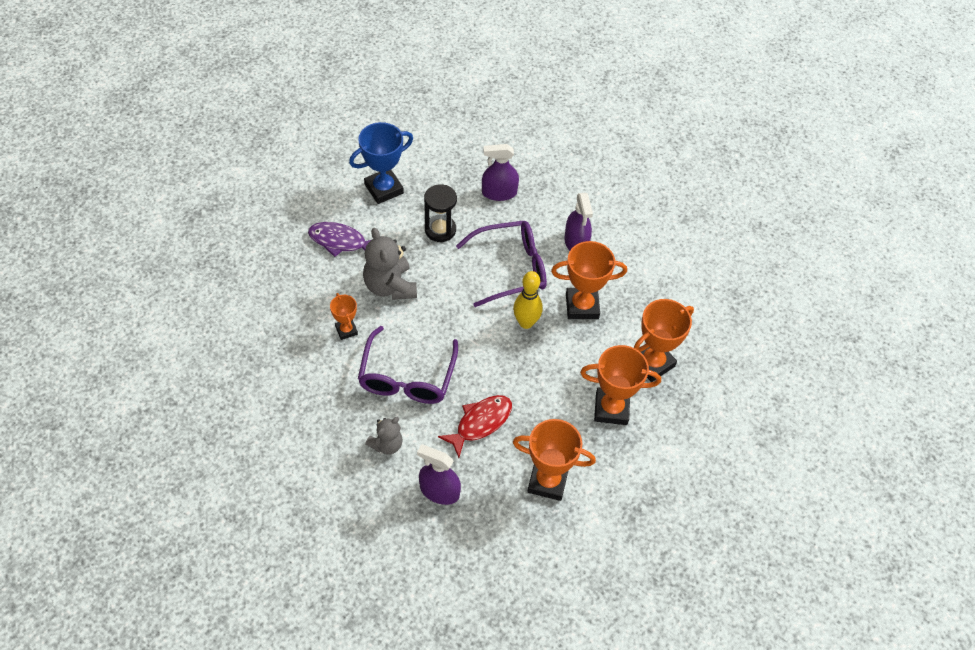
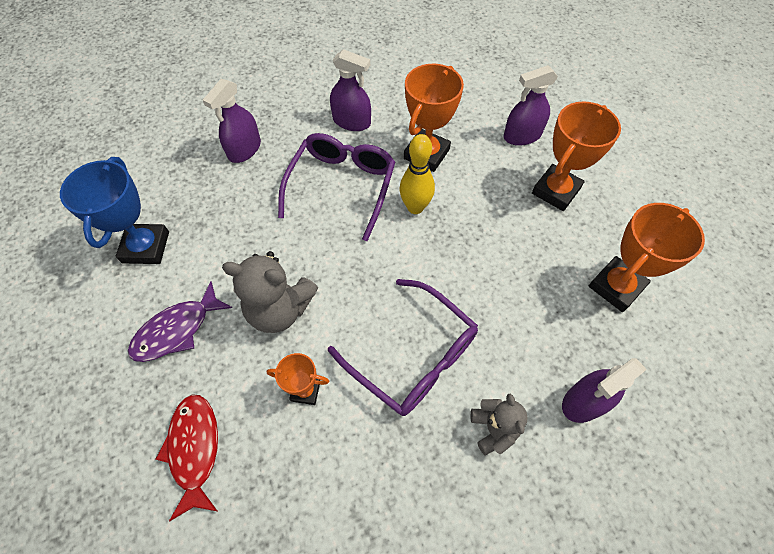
camera: 55 degrees left, 5 degrees up
black hourglass [424,184,457,242] -> none
red fish [438,395,512,458] -> red fish moved to [156,394,218,521]
orange trophy [634,299,694,382] -> purple spray bottle [504,65,558,146]

